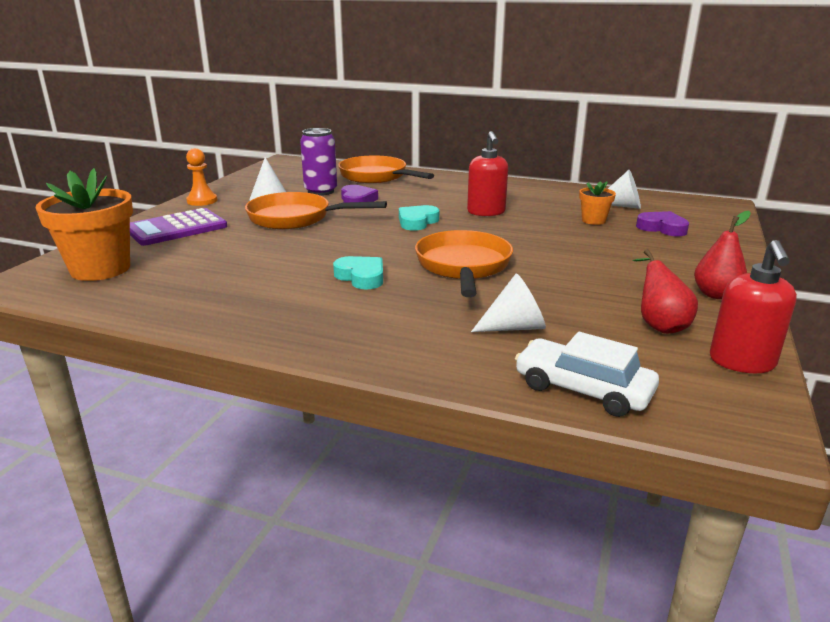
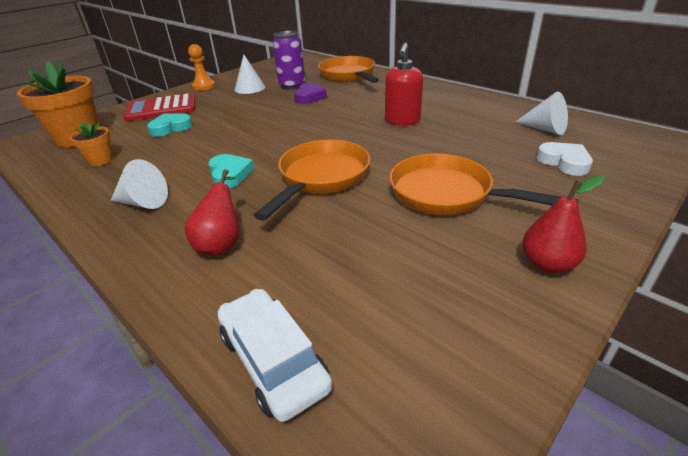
camera: 25 degrees right, 10 degrees up
purple calculator [130,208,227,246] -> red calculator [123,93,195,121]
orange pan [245,192,387,229] -> orange pan moved to [389,154,579,215]
turquoise heart [399,205,439,231] -> turquoise heart moved to [147,113,193,137]
white cone [471,274,546,332] -> white cone moved to [111,159,168,209]
orange flower pot [579,181,616,225] -> orange flower pot moved to [70,122,113,166]
red pear [633,249,698,334] -> red pear moved to [185,169,239,256]
purple heart [636,211,689,236] -> white heart [536,142,593,176]
red soap dispenser [710,240,797,373] -> none

